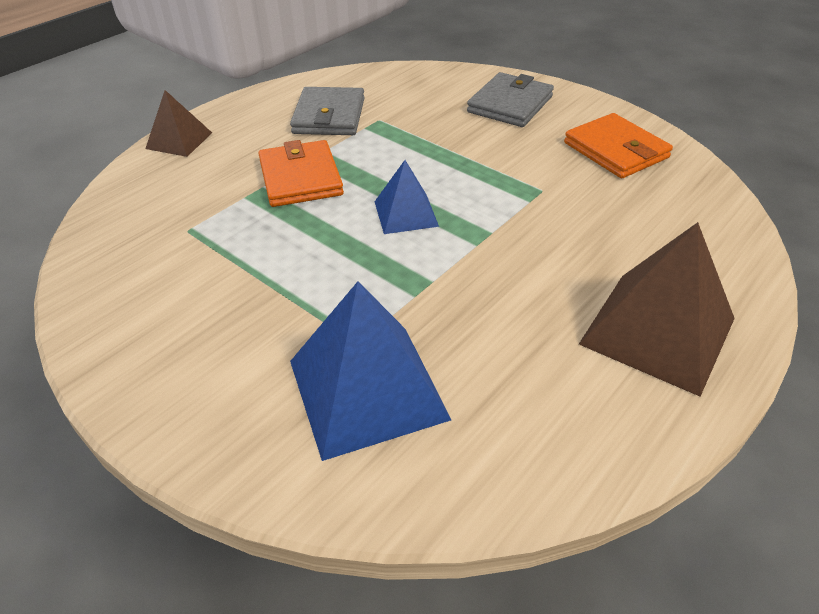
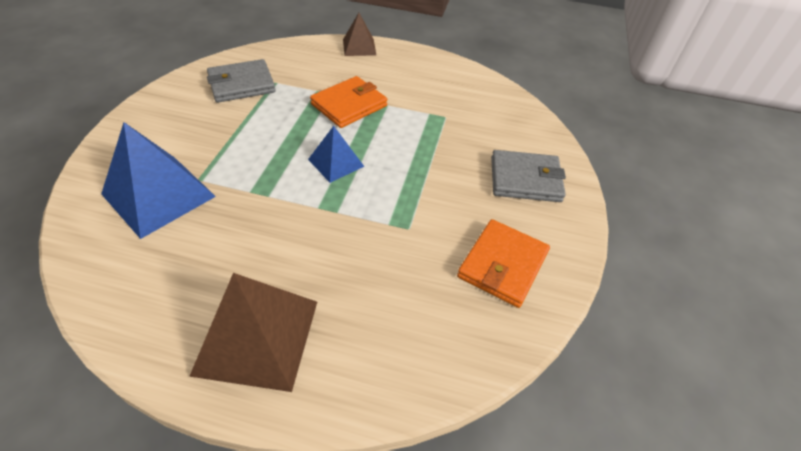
camera: 60 degrees right, 5 degrees up
grey wallet [290,87,365,135] -> grey wallet moved to [207,59,276,103]

